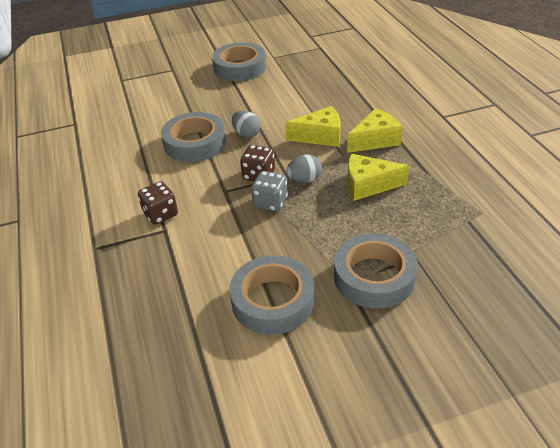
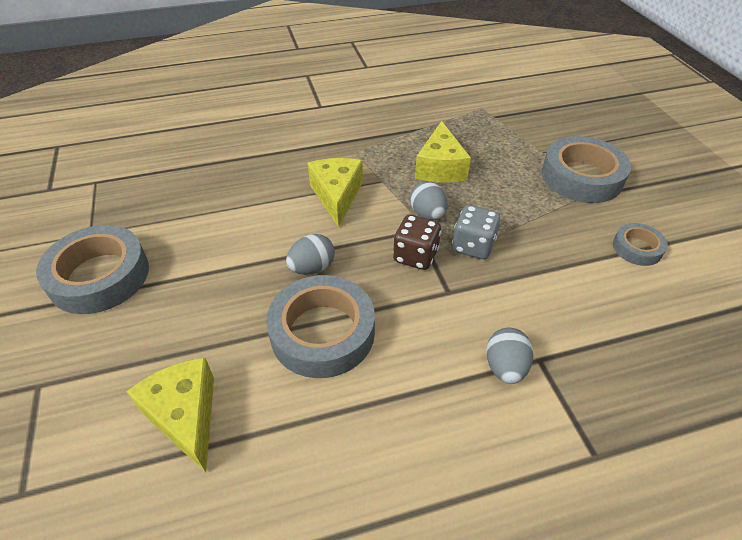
camera: 90 degrees left, 5 degrees up
brown dice [138,181,178,225] -> grey egg [486,327,534,384]
grey tape [229,255,315,335] -> grey tape [613,223,668,266], size x0.52
yellow cheese [347,108,403,153] -> yellow cheese moved to [126,358,214,473]

